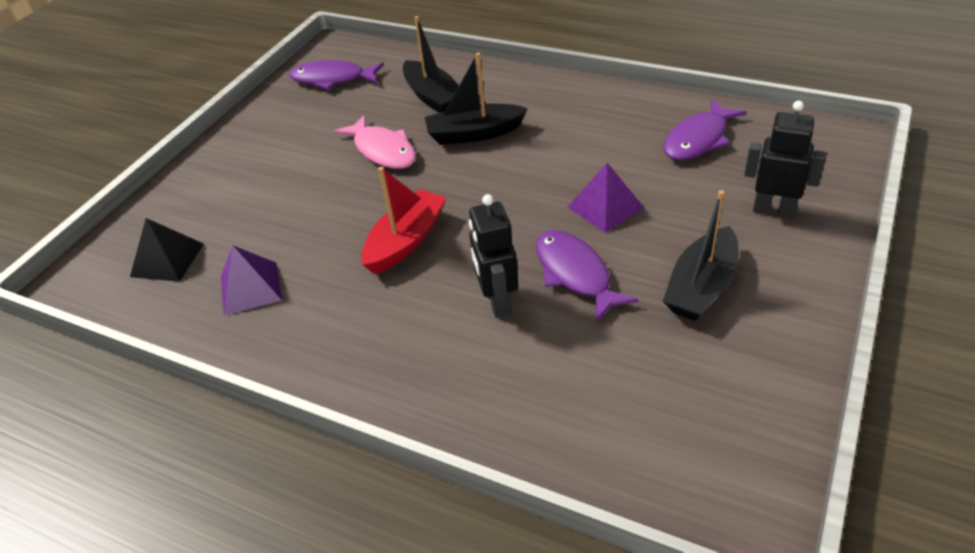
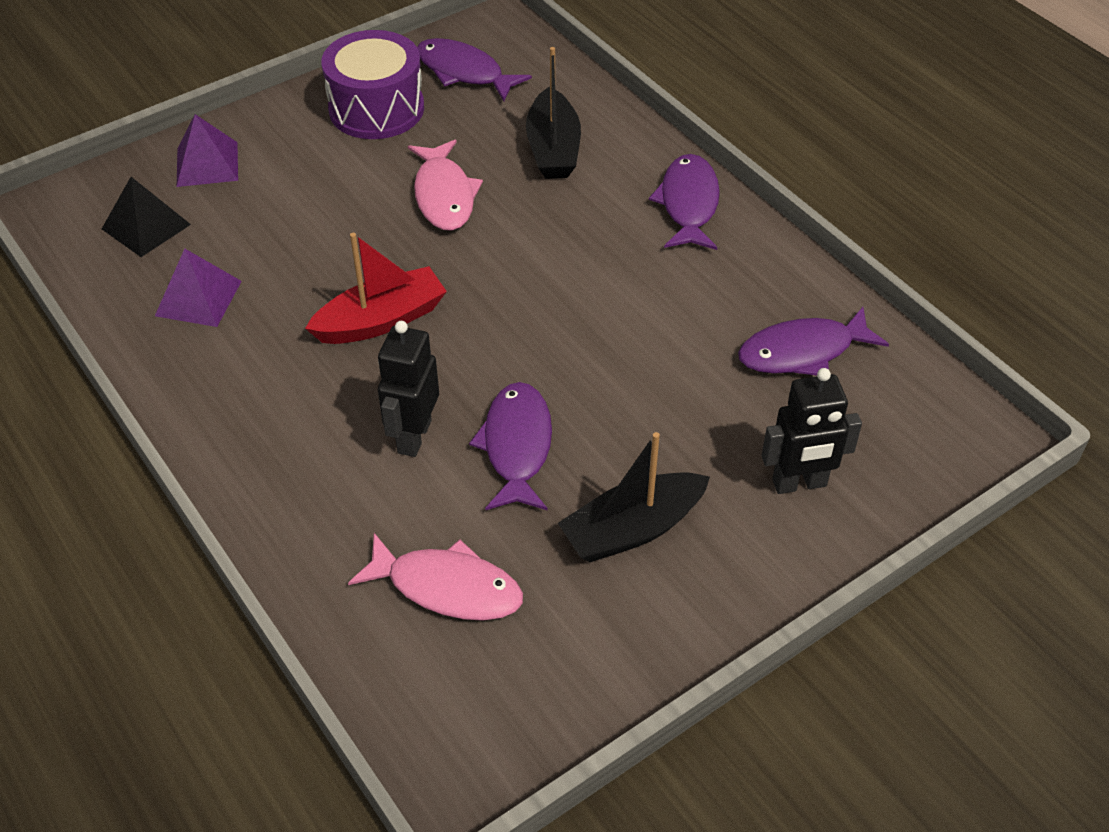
camera: 25 degrees right, 5 degrees up
black boat [425,53,528,145] -> none
purple pyramid [568,163,644,233] -> purple pyramid moved to [177,114,238,187]
black robot [744,101,826,218] -> black robot turned 120 degrees clockwise [761,368,862,494]
none -> purple drum [321,30,424,139]
none -> pink fish [348,533,523,621]
none -> purple fish [649,154,720,250]

